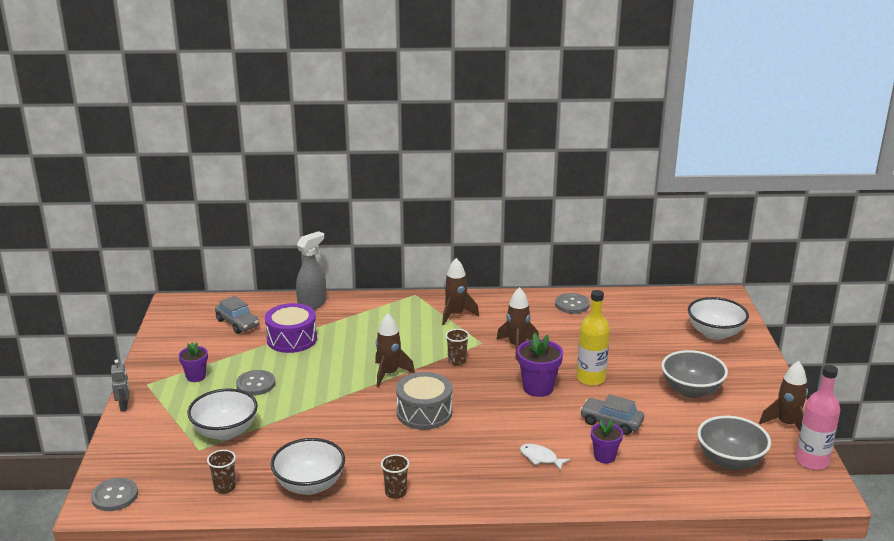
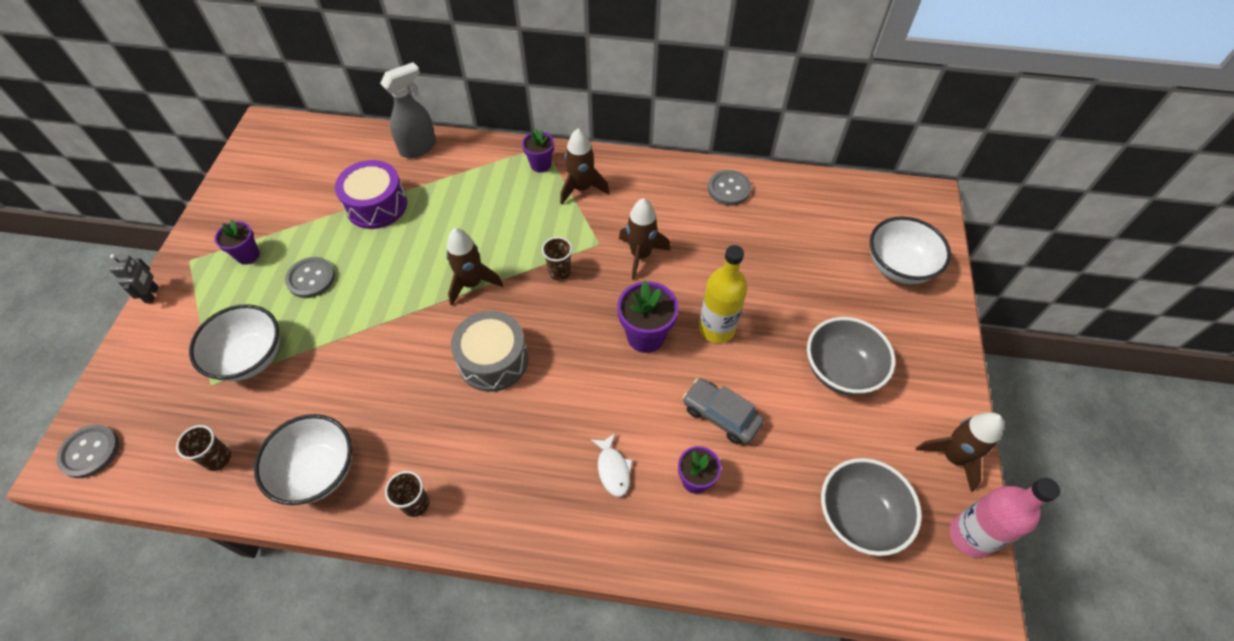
camera: 10 degrees right, 30 degrees up
grey car [215,296,259,334] -> none
white fish [520,444,571,471] -> white fish turned 150 degrees counterclockwise [591,433,633,497]
none -> purple flower pot [522,129,554,173]

